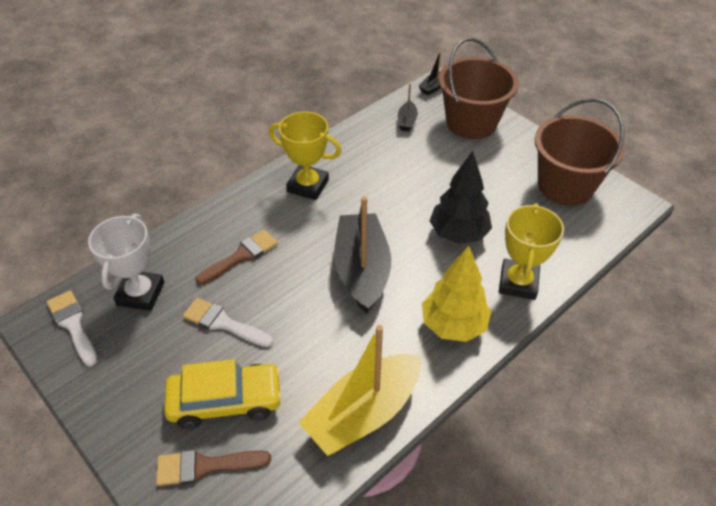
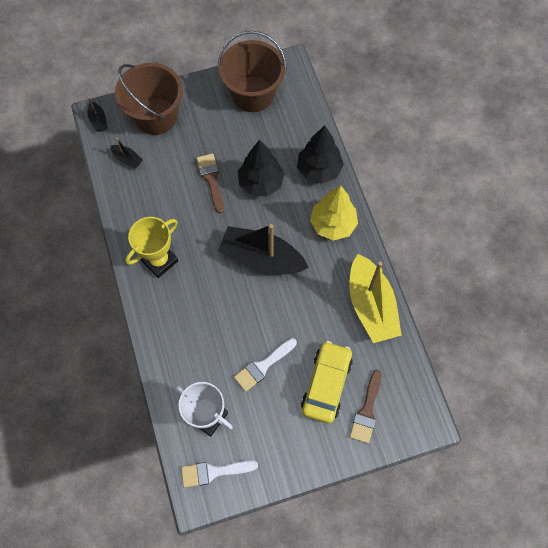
camera: 65 degrees left, 20 degrees up
brown brush [195,229,278,285] -> brown brush moved to [197,154,224,213]
yellow trophy [499,203,564,300] -> black tree [297,125,344,184]

